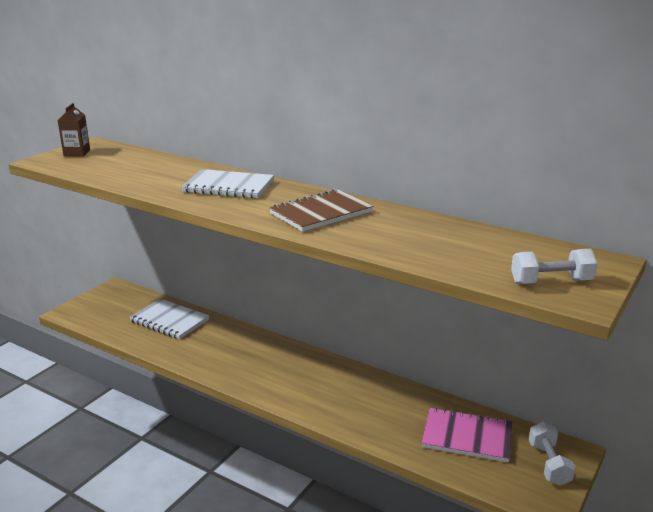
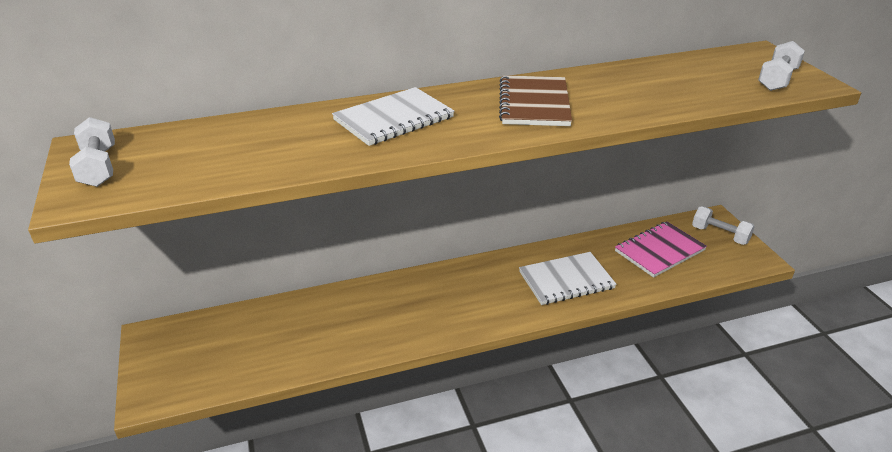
camera: 50 degrees left, 10 degrees up
brown carton [58,103,90,156] -> white dumbbell [69,117,115,187]
white notebook [129,299,209,339] -> white notebook moved to [519,252,616,305]

